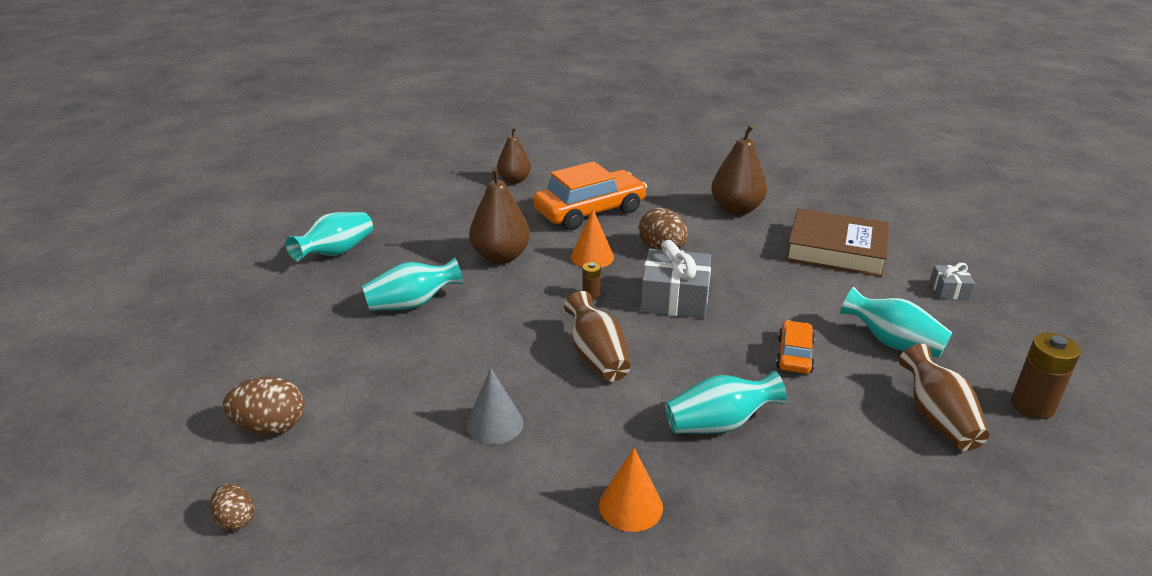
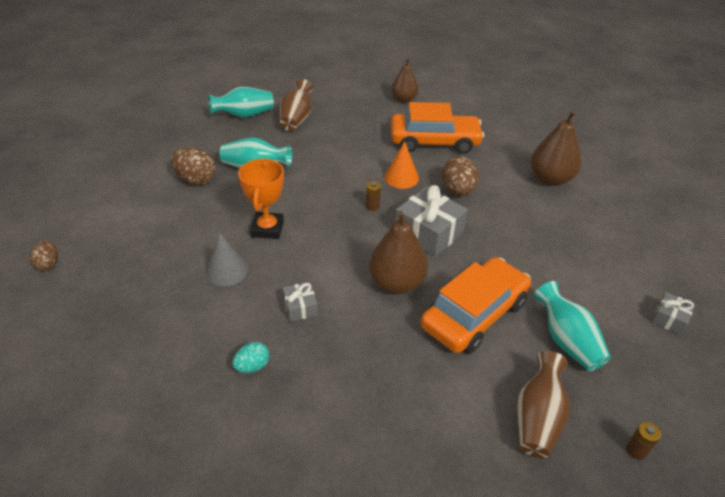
camera: 30 degrees right, 10 degrees up
brown egg [223,377,305,435] -> brown egg moved to [171,147,216,185]
brown pear [469,167,530,264] -> brown pear moved to [369,211,428,294]
brown vase [564,291,630,382] -> brown vase moved to [280,79,313,131]
orange cone [599,448,663,532] -> turquoise egg [232,342,270,373]
turquoise vase [665,371,787,434] -> none
orange car [776,320,815,374] -> orange car [421,257,531,354], size x1.96
brown book [785,208,890,277] -> none
brown battery [1011,333,1081,419] -> brown battery [626,422,661,460], size x0.53
none -> orange trophy [238,159,284,239]
none -> grey gift [283,282,318,322]

